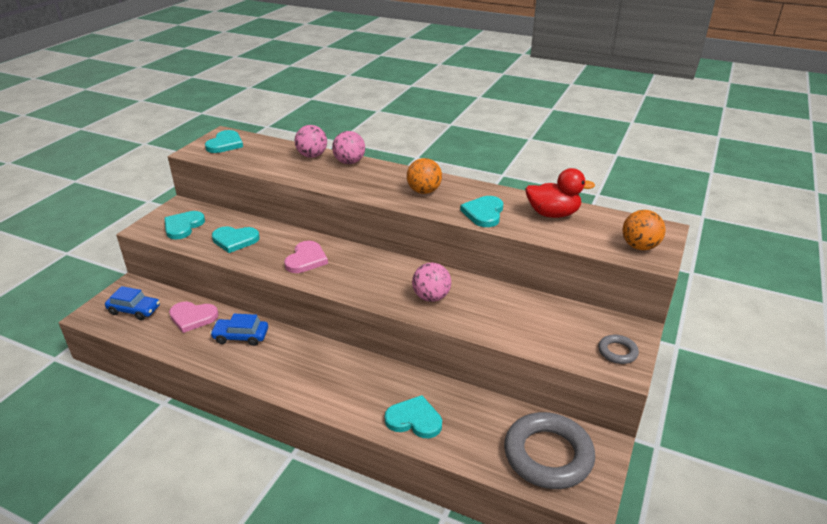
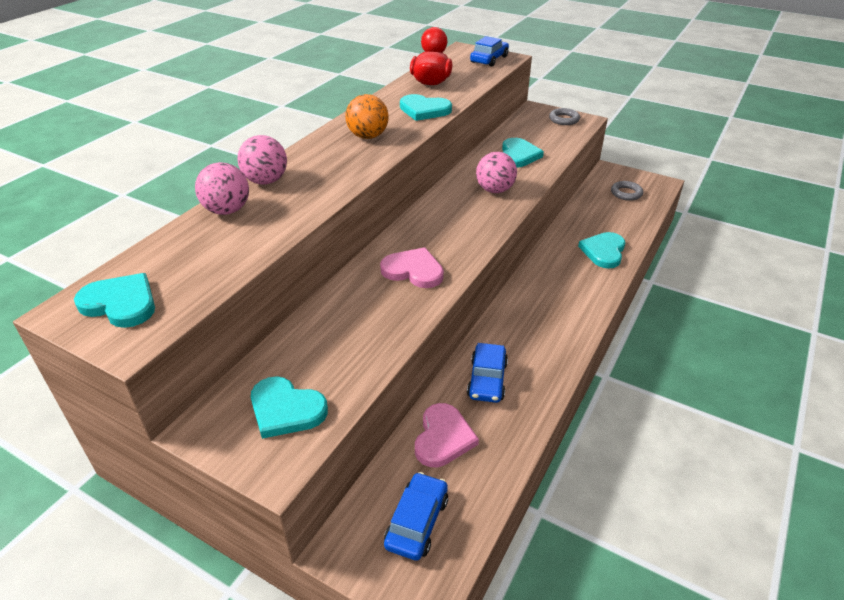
camera: 85 degrees left, 5 degrees up
turquoise heart [212,226,260,253] -> turquoise heart moved to [502,138,544,167]
grey ring [504,412,595,489] -> grey ring [611,181,643,201], size x0.46
orange ball [622,210,666,250] -> blue car [470,36,509,67]

